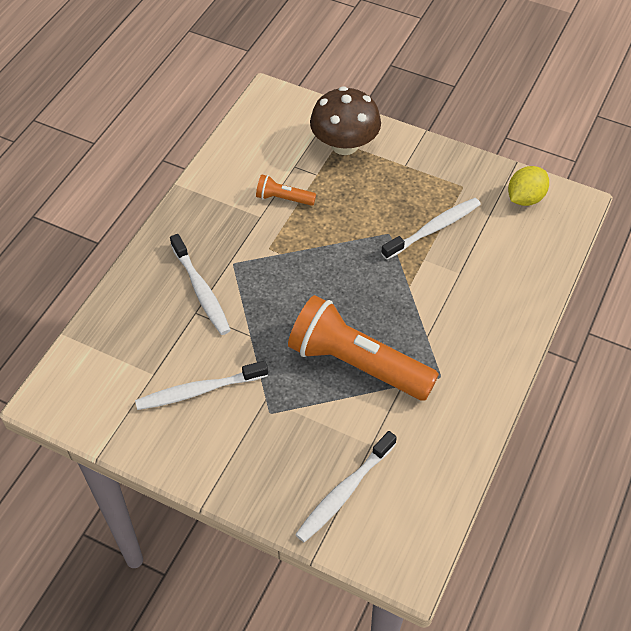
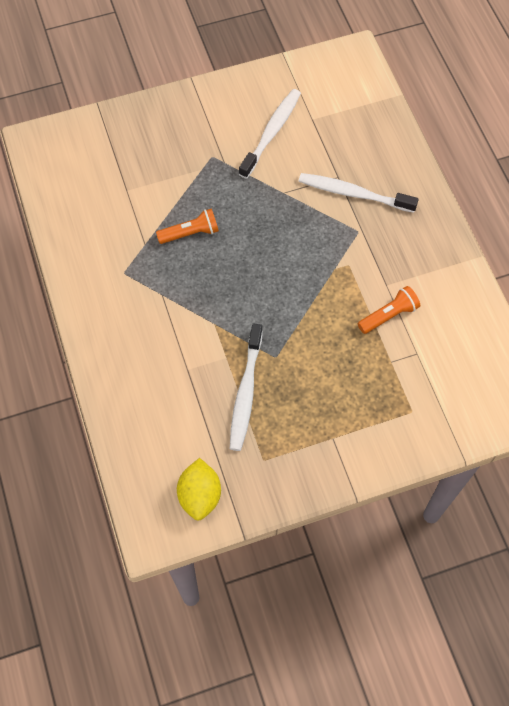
camera: 135 degrees right, 10 degrees up
orange flashlight [288,295,439,401] -> orange flashlight [156,208,219,244], size x0.45
white toothbrush [295,431,397,542] -> none
brown mushroom [310,86,381,155] -> none

